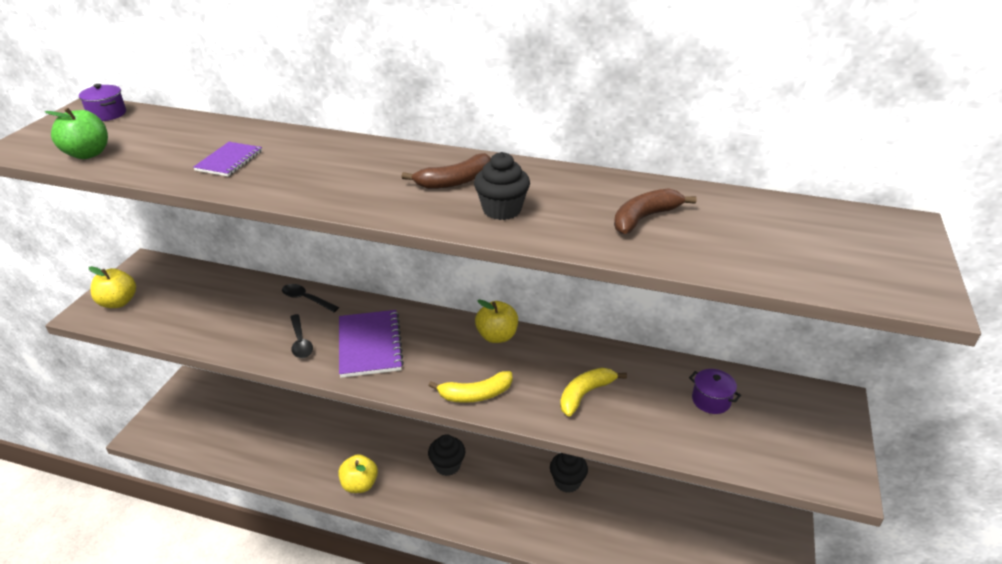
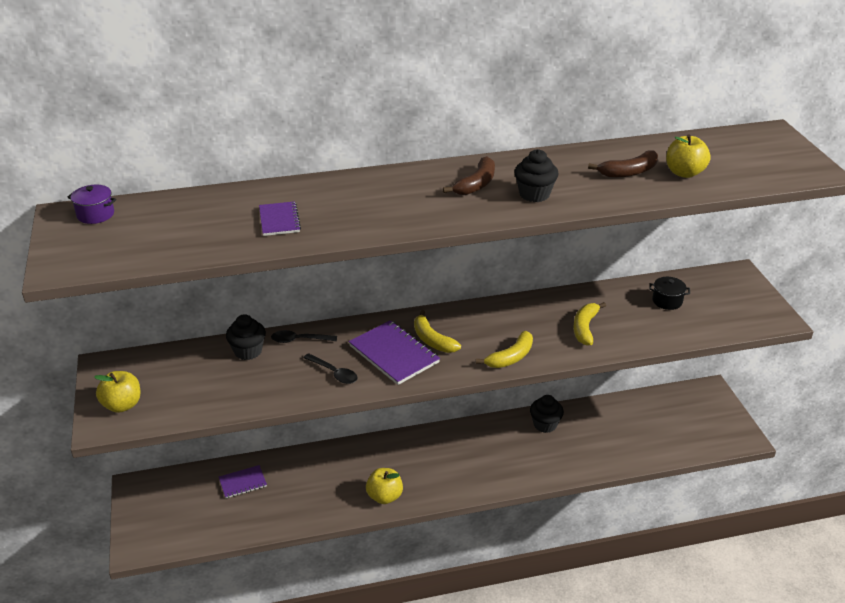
camera: 30 degrees left, 0 degrees up
green apple [45,108,108,159] -> none
black cupcake [428,434,465,476] -> black cupcake moved to [226,314,266,360]
yellow apple [475,299,518,343] -> yellow apple moved to [666,134,711,178]
brown banana [614,188,697,234] -> brown banana turned 135 degrees counterclockwise [588,150,658,178]
purple pot [689,369,741,414] -> black pot [649,277,690,310]
none -> purple notebook [219,465,267,498]
none -> yellow banana [414,310,461,353]

